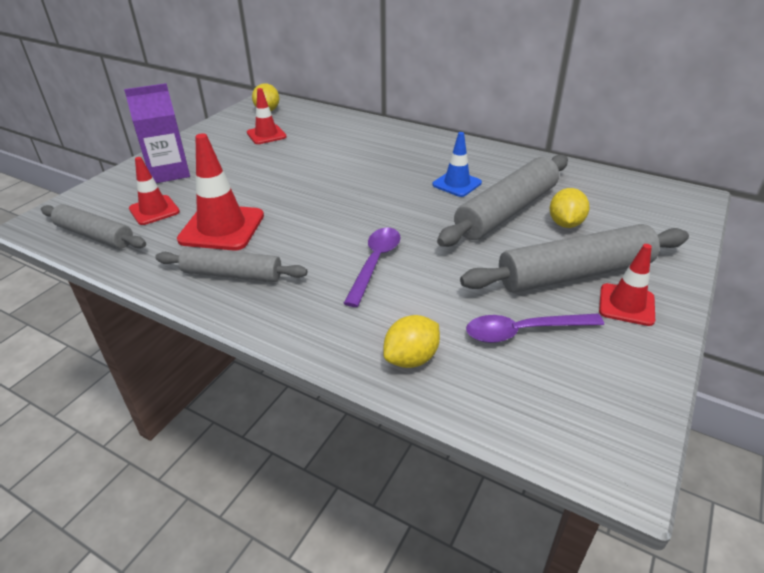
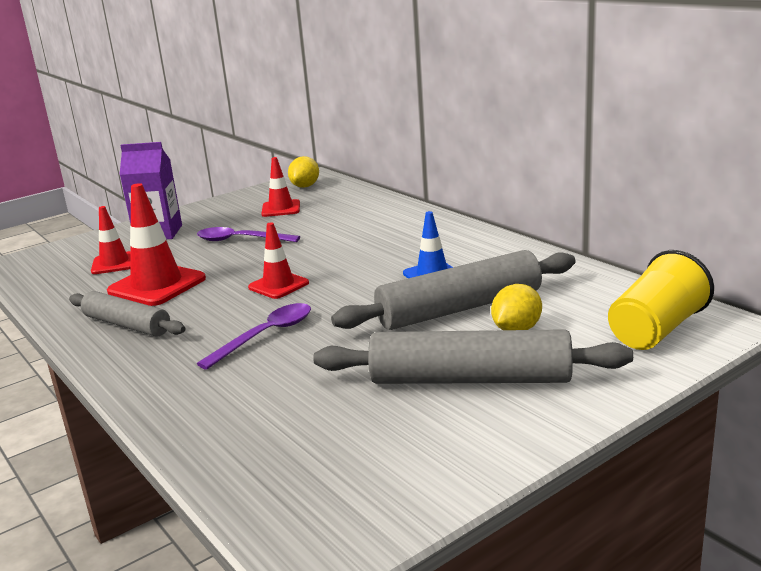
camera: 25 degrees right, 15 degrees down
grey rolling pin [41,204,146,249] -> none
yellow lemon [383,315,440,368] -> none
purple spoon [466,313,604,343] -> purple spoon moved to [197,227,300,242]
red traffic cone [599,244,655,326] -> red traffic cone moved to [248,222,309,299]
none -> yellow cup [608,250,714,350]

